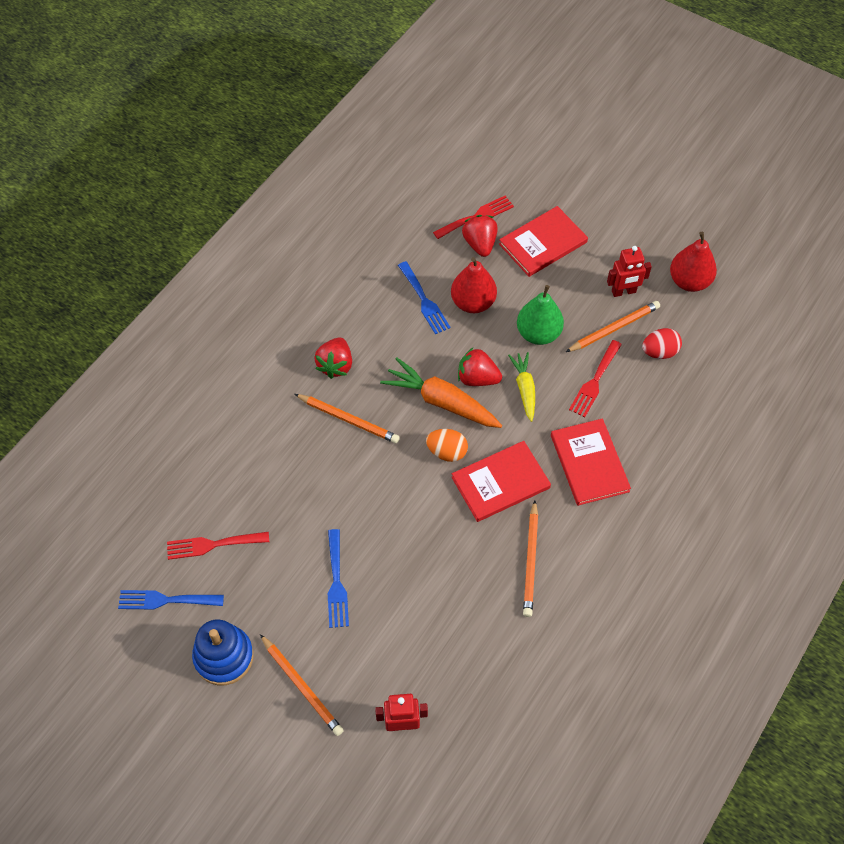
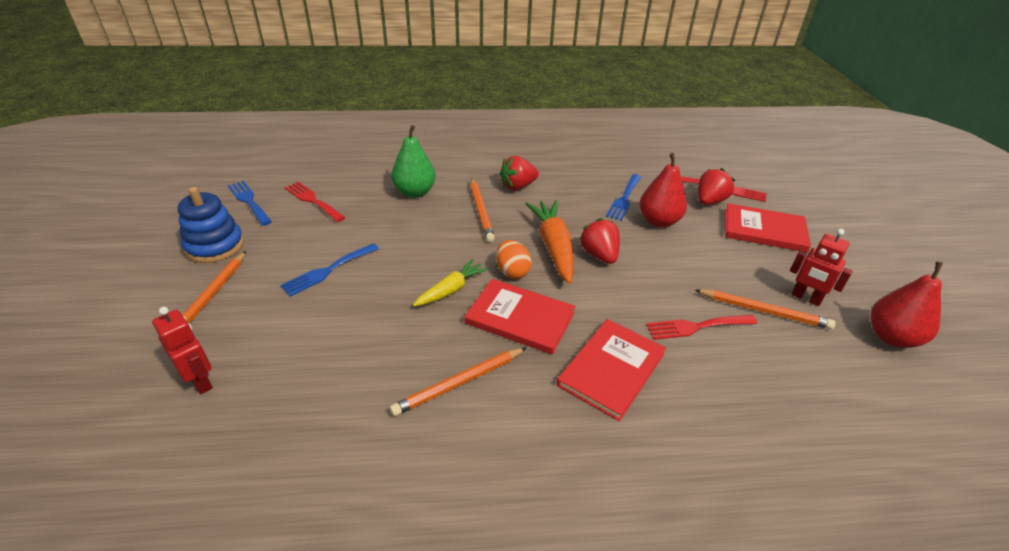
camera: 50 degrees right, 20 degrees down
yellow carrot [508,352,535,422] -> yellow carrot moved to [413,259,489,306]
green pear [517,285,564,345] -> green pear moved to [391,125,436,198]
red egg [642,328,682,359] -> none

